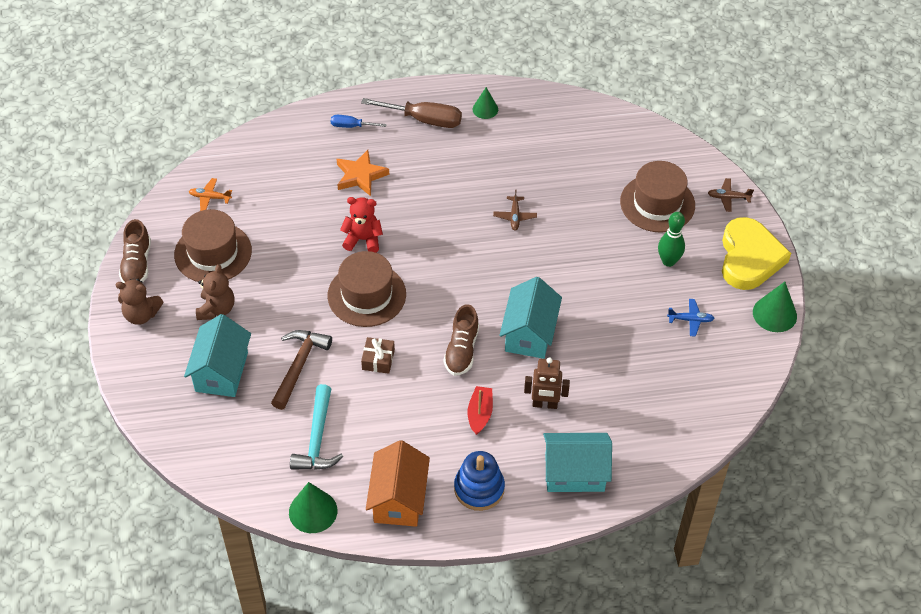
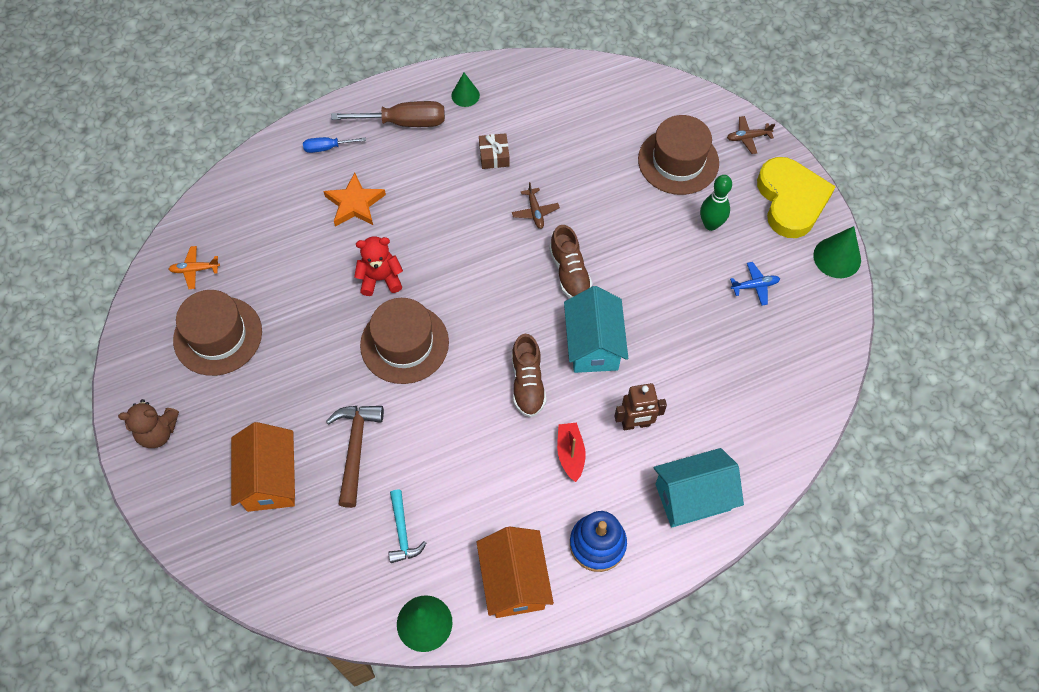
camera: 15 degrees left, 10 degrees up
brown shoe [119,219,151,283] -> brown shoe moved to [549,225,593,298]
turquoise house [184,314,251,397] -> orange house [231,422,295,512]
brown teddy bear [196,264,235,320] -> none
turquoise hammer [290,384,343,470] -> turquoise hammer [388,490,426,563], size x0.66
brown gift [361,337,395,374] -> brown gift moved to [479,133,510,169]

